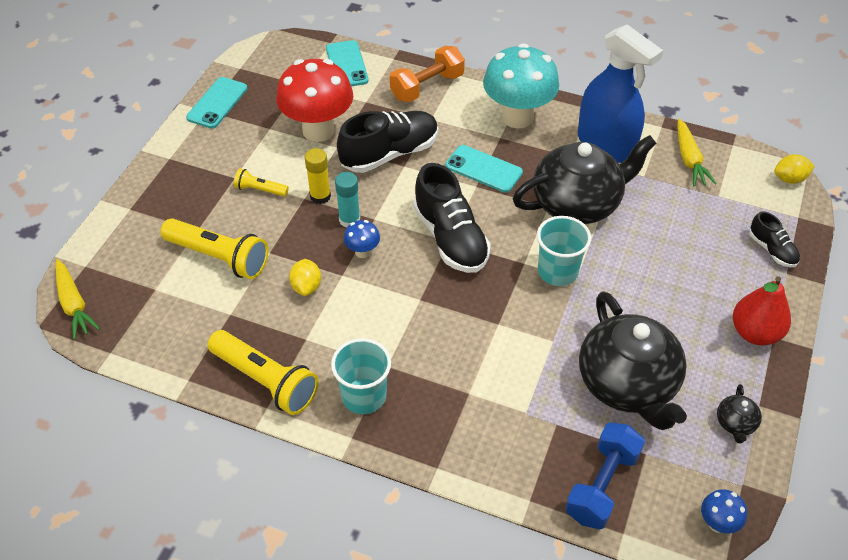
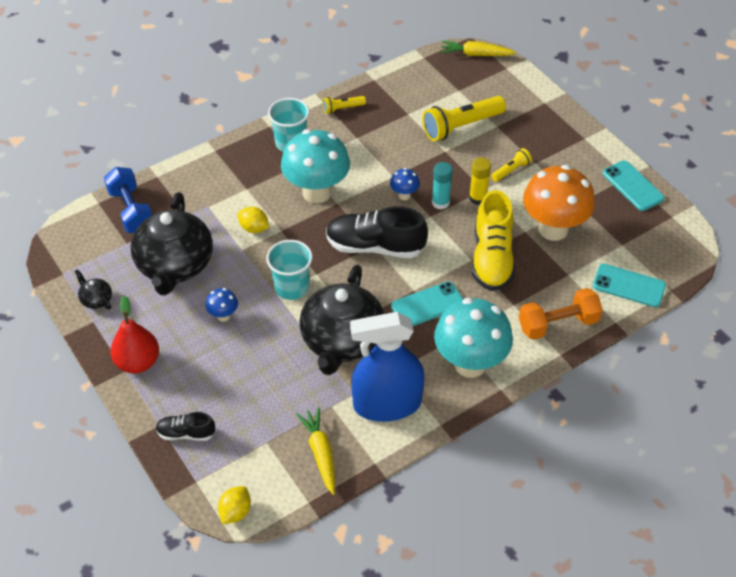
camera: 125 degrees right, 0 degrees up
yellow flashlight [208,330,319,415] -> yellow flashlight [322,96,366,114], size x0.51
red mushroom [276,59,353,142] -> orange mushroom [523,165,595,241]
yellow lemon [289,259,321,296] -> yellow lemon moved to [237,207,269,233]
black shoe [337,111,438,173] -> yellow shoe [472,190,515,291]
orange dumbbell [390,46,465,102] -> orange dumbbell turned 75 degrees clockwise [519,288,603,340]
black teapot [579,291,687,430] -> black teapot turned 105 degrees counterclockwise [131,192,213,295]
yellow carrot [677,119,717,187] -> yellow carrot turned 45 degrees clockwise [296,407,335,495]
blue mushroom [701,489,747,534] -> blue mushroom moved to [206,288,238,322]
none -> turquoise mushroom [281,129,350,204]

